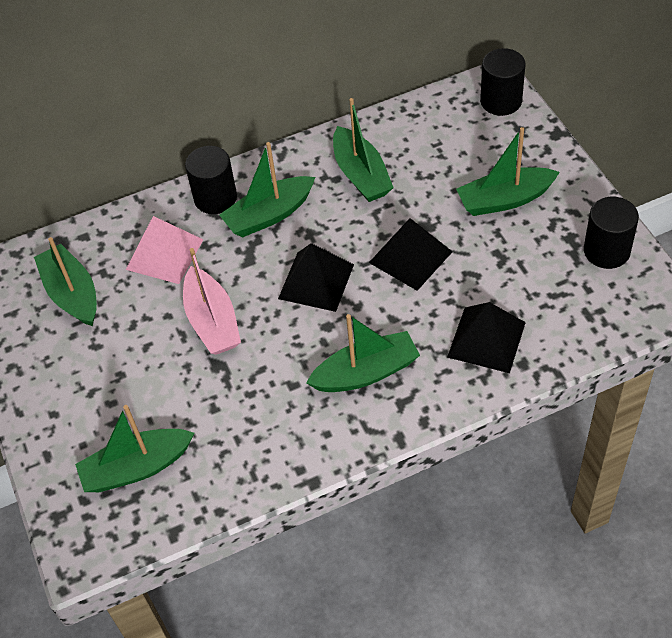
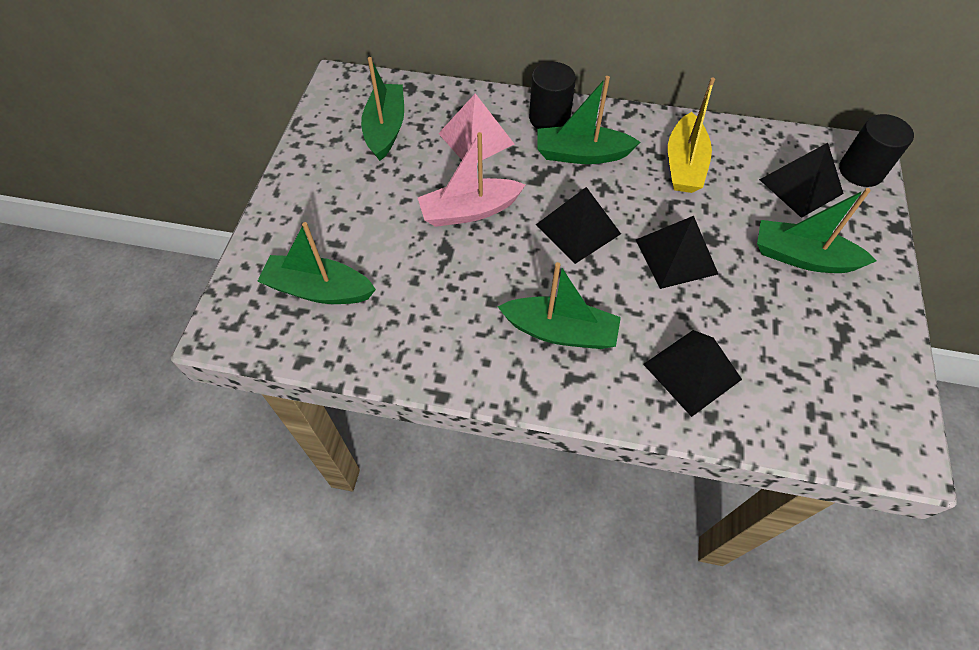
camera: 30 degrees right, 5 degrees up
pink boat [183,248,241,355] -> pink boat turned 60 degrees clockwise [417,132,525,227]
green boat [333,98,394,202] -> yellow boat [668,78,715,193]
black cylinder [584,197,639,269] -> none
none -> black pyramid [759,143,844,218]

